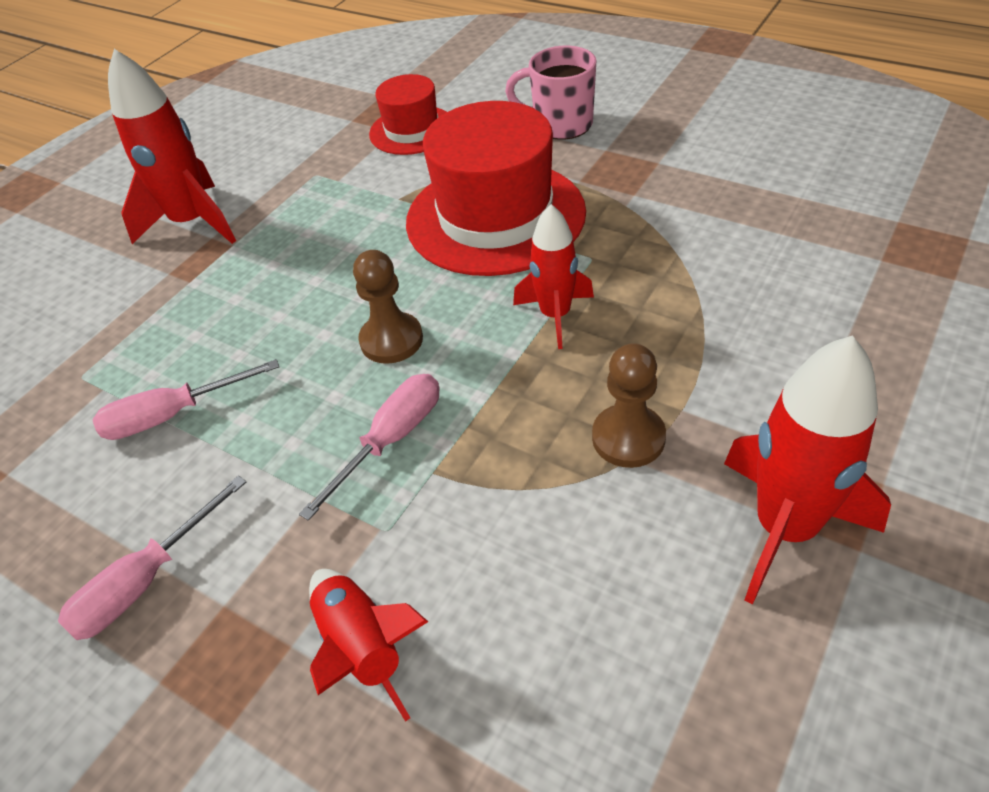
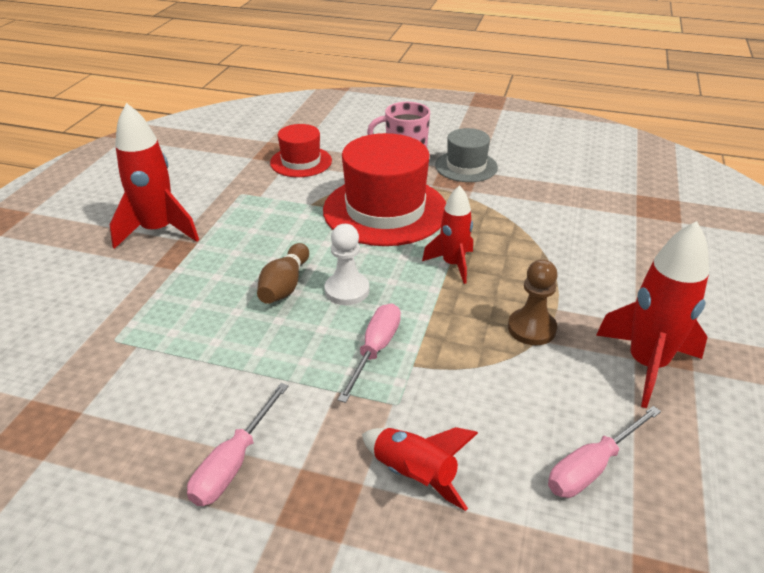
camera: 20 degrees left, 10 degrees down
pink screwdriver [93,359,279,440] -> pink screwdriver moved to [548,406,661,498]
brown pawn [353,250,423,364] -> white pawn [325,224,369,305]
none -> brown bowling pin [257,243,309,304]
none -> grey hat [435,128,498,182]

